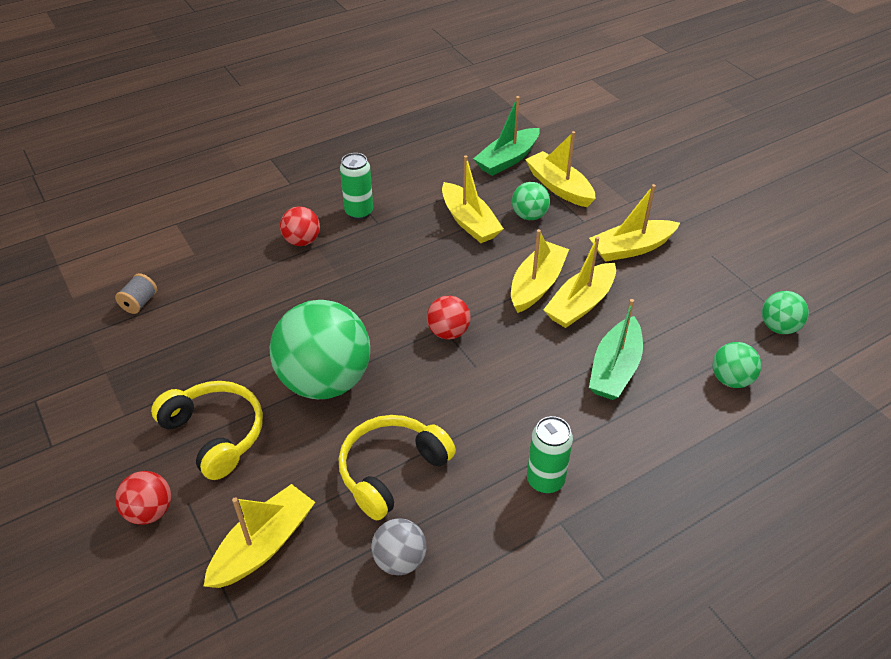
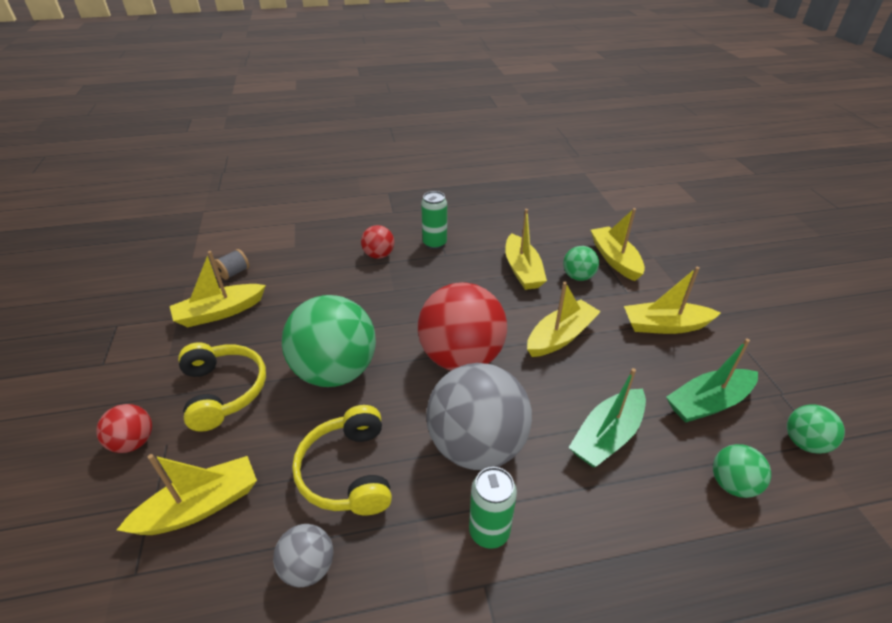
camera: 20 degrees right, 5 degrees down
yellow headphones [339,415,456,521] -> yellow headphones turned 75 degrees counterclockwise [292,405,392,515]
red ball [427,296,471,339] -> red ball [418,282,507,371], size x2.10
green boat [473,96,539,176] -> green boat moved to [666,338,758,423]
yellow boat [543,236,616,328] -> yellow boat moved to [170,251,266,327]
none -> grey ball [426,363,532,470]

